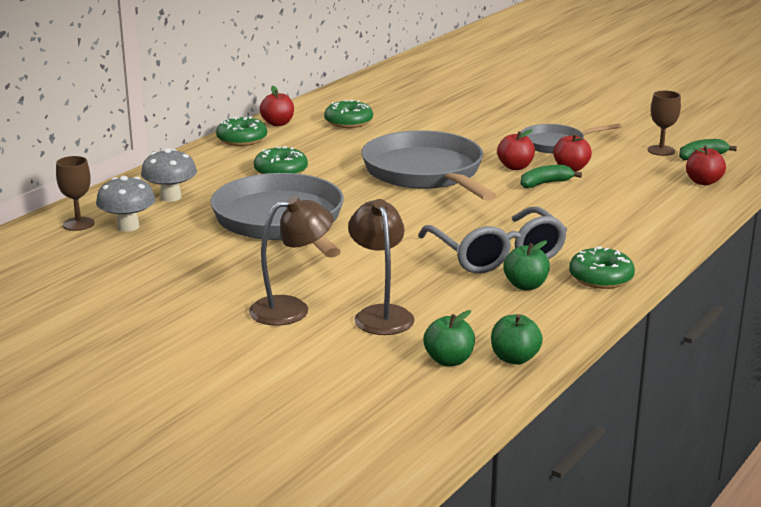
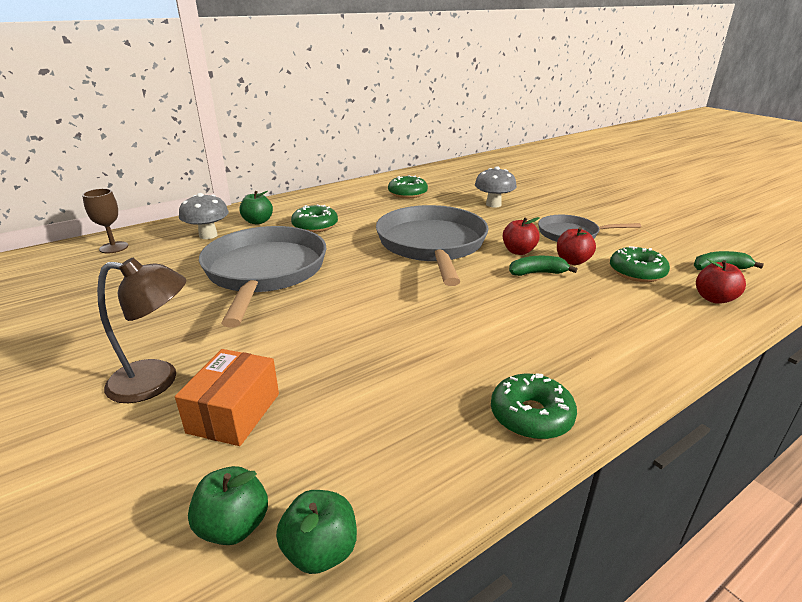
camera: 20 degrees right, 5 degrees up
grey mushroom [96,176,156,232] -> grey mushroom moved to [475,166,517,208]
green donut [216,116,267,146] -> green donut moved to [610,246,670,282]
red apple [260,86,294,126] -> none
brown lamp [348,199,415,335] -> orange box [175,349,279,446]
grey glasses [418,206,567,274] -> none
green apple [503,240,550,290] -> green apple moved to [239,191,273,224]
brown goblet [648,90,681,156] -> none

